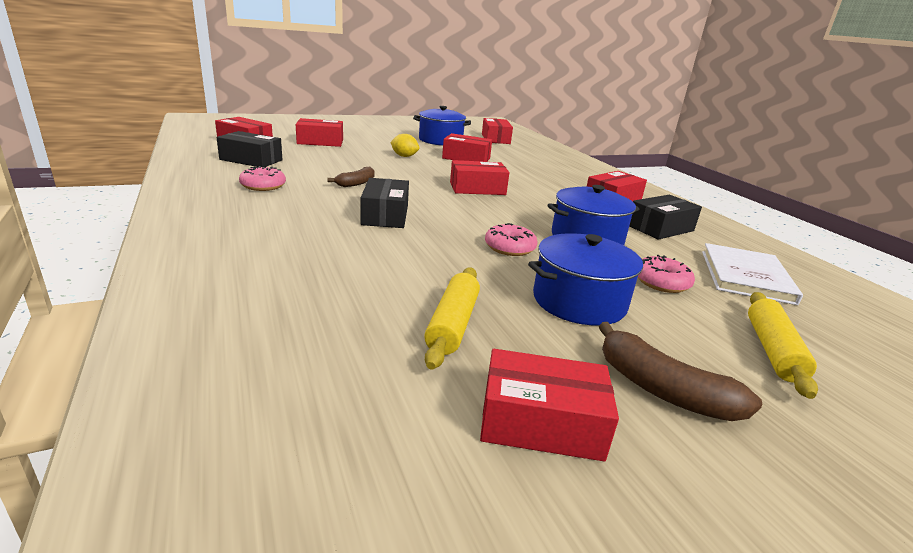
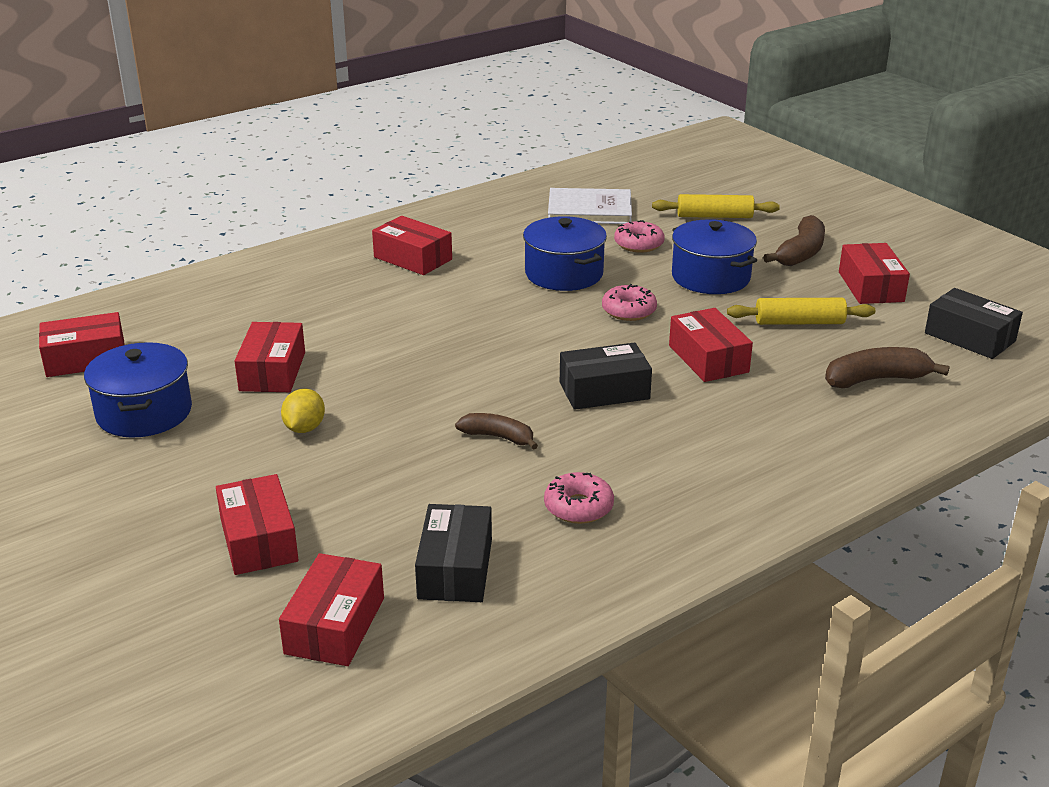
camera: 100 degrees left, 5 degrees up
red box [450,160,510,195] -> red box moved to [669,308,753,382]
black box [629,195,702,240] -> black box moved to [925,288,1023,359]
none -> brown banana [825,347,950,388]

